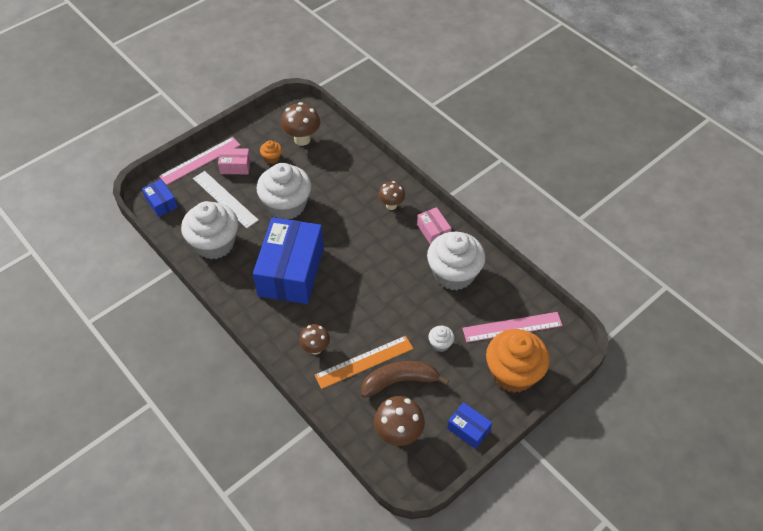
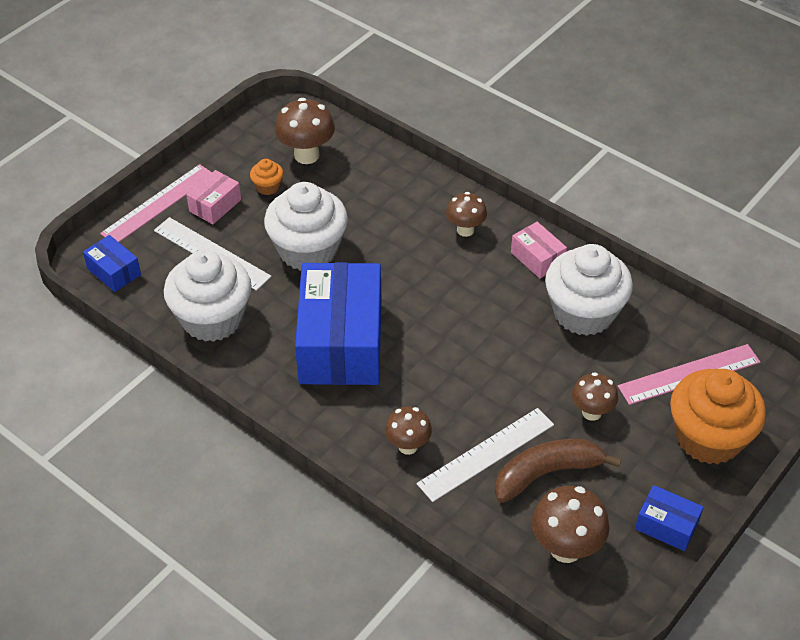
camera: 10 degrees left, 5 degrees down
pink box [218,148,251,174] -> pink box turned 45 degrees counterclockwise [186,170,241,224]
orange ruler [314,336,413,389] -> white ruler [417,408,554,502]
white cupcake [428,326,454,352] -> brown mushroom [572,372,618,421]

